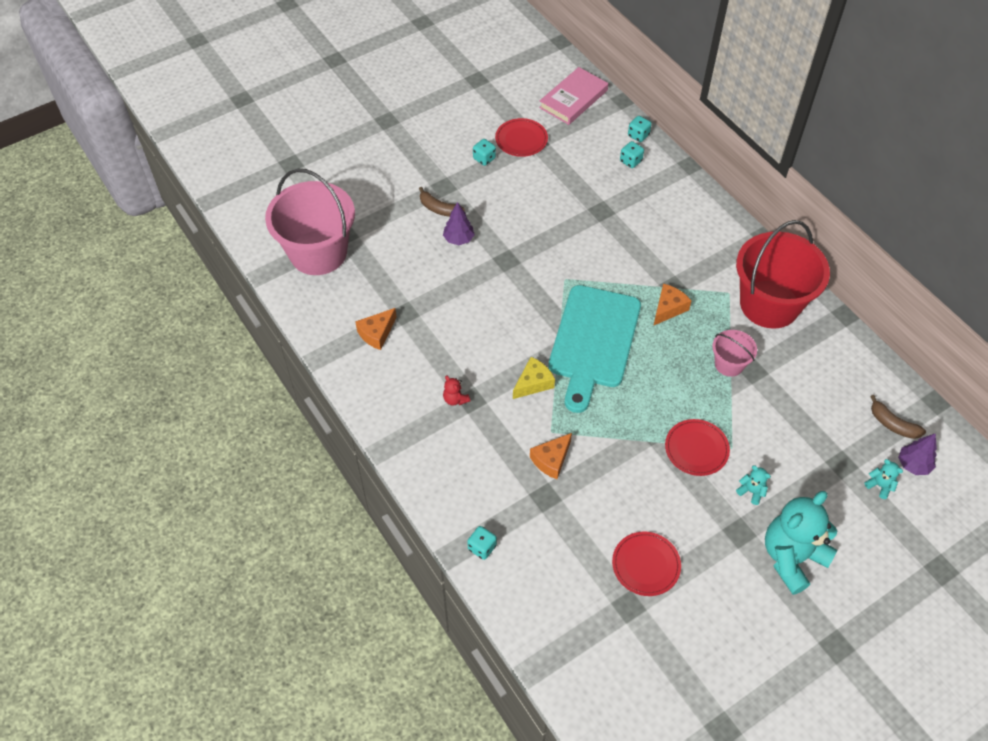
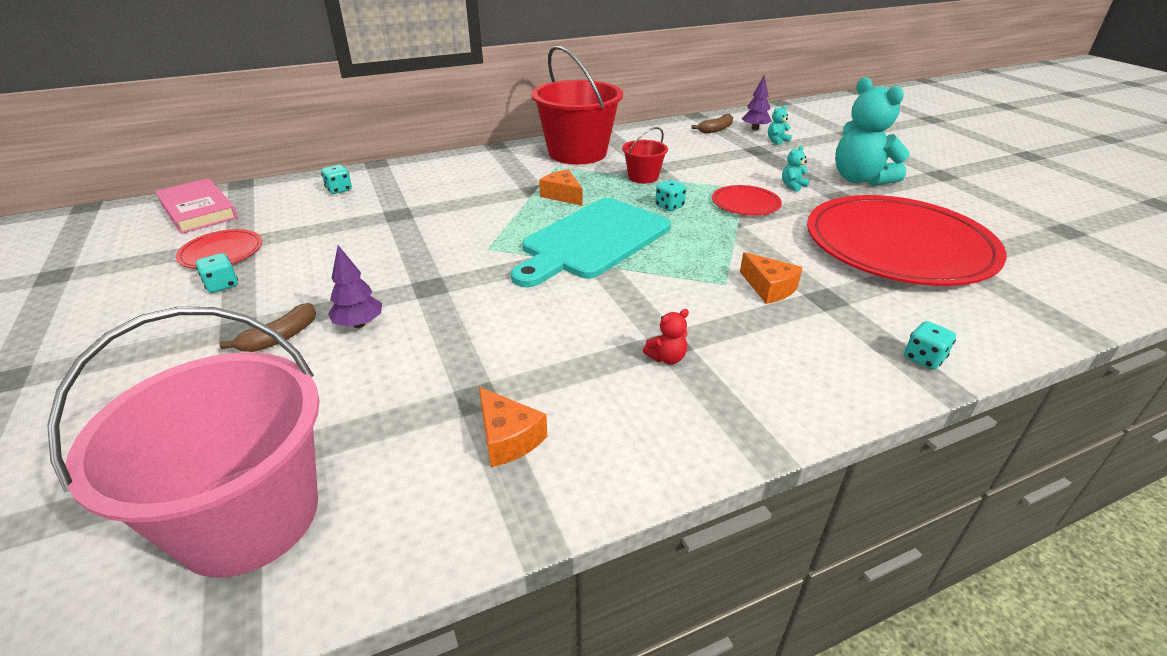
camera: 80 degrees left, 20 degrees down
yellow cheese [513,357,555,399] -> none
turquoise cutting board [549,285,641,413] -> turquoise cutting board turned 105 degrees clockwise [511,198,671,287]
red plate [612,532,681,596] -> red plate [807,195,1007,286], size x2.36
turquoise dice [628,116,651,142] -> turquoise dice moved to [655,180,686,211]
pink bucket [712,330,757,377] -> red bucket [622,127,668,184]

